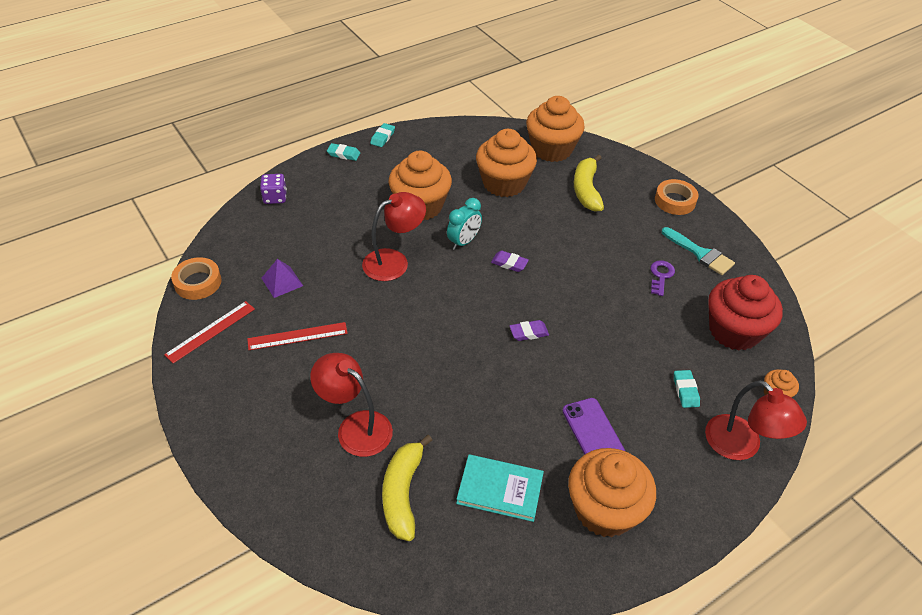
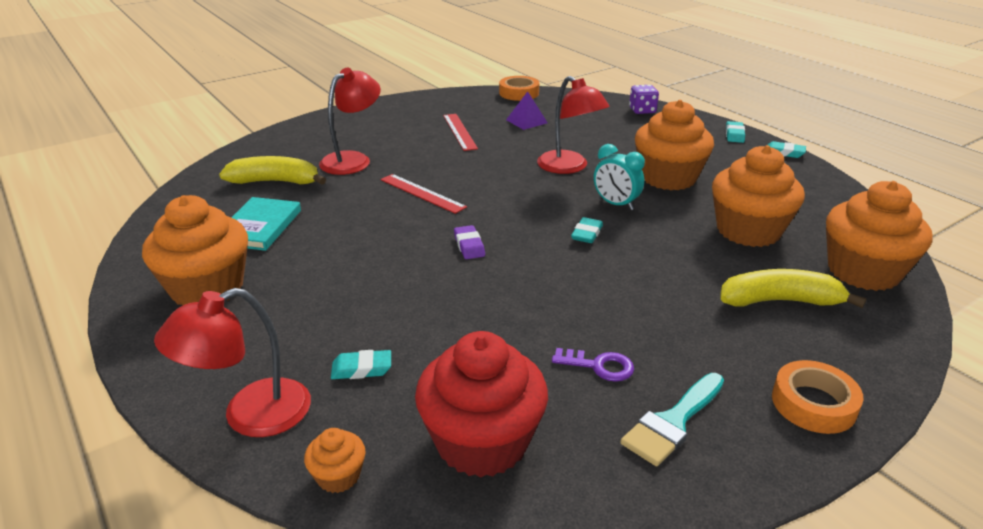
camera: 90 degrees right, 15 degrees down
red ruler [164,301,255,364] -> red ruler moved to [380,174,467,214]
purple eraser [491,251,529,272] -> turquoise eraser [571,217,603,243]
purple phone [563,398,625,455] -> none

